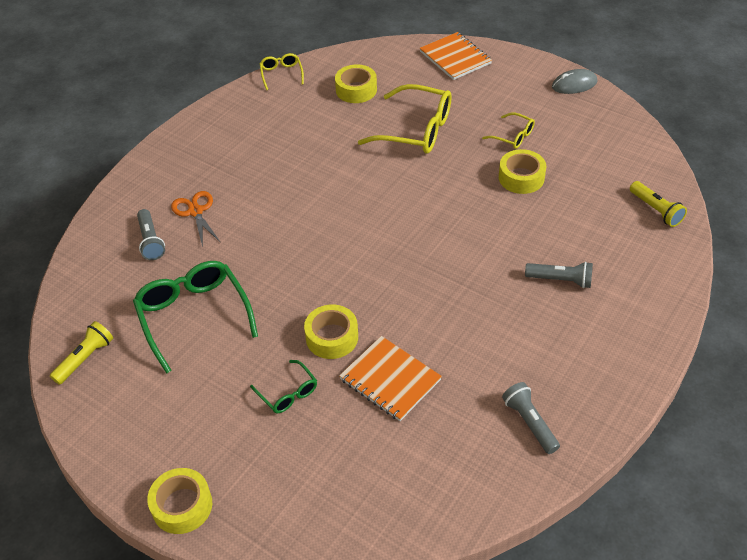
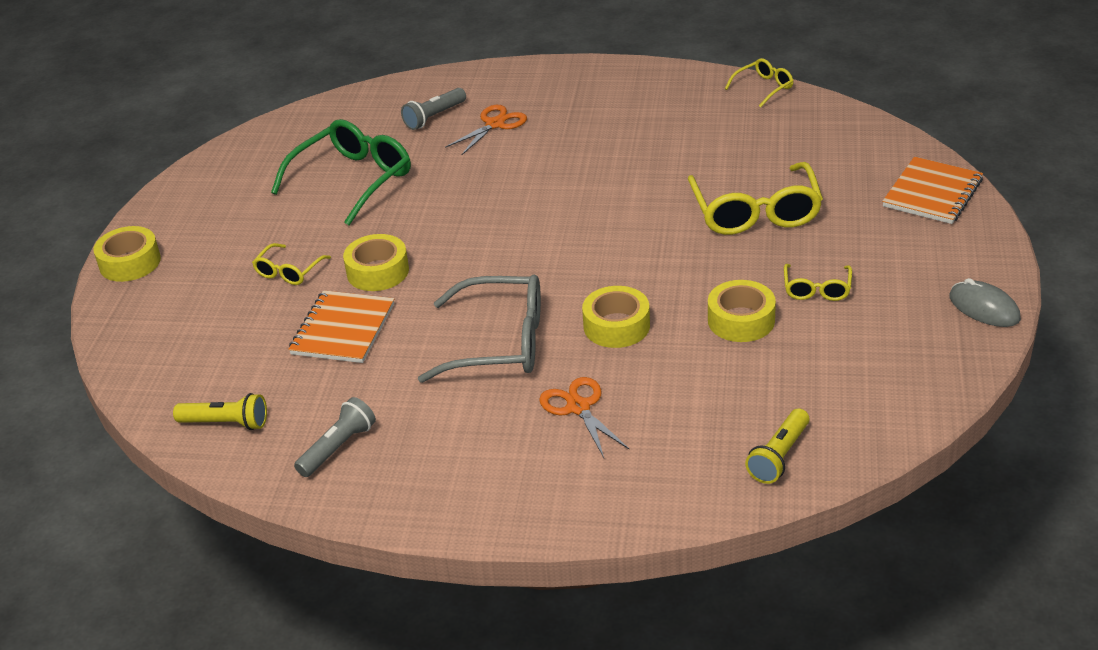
camera: 65 degrees right, 10 degrees down
yellow flashlight [50,321,113,385] -> yellow flashlight moved to [173,393,267,430]
green glasses [250,360,317,413] -> yellow glasses [252,243,331,285]
yellow tape [335,64,377,103] -> yellow tape moved to [582,286,650,348]
grey flashlight [525,262,593,288] -> orange scissors [539,377,630,458]
none -> grey glasses [418,275,541,383]

